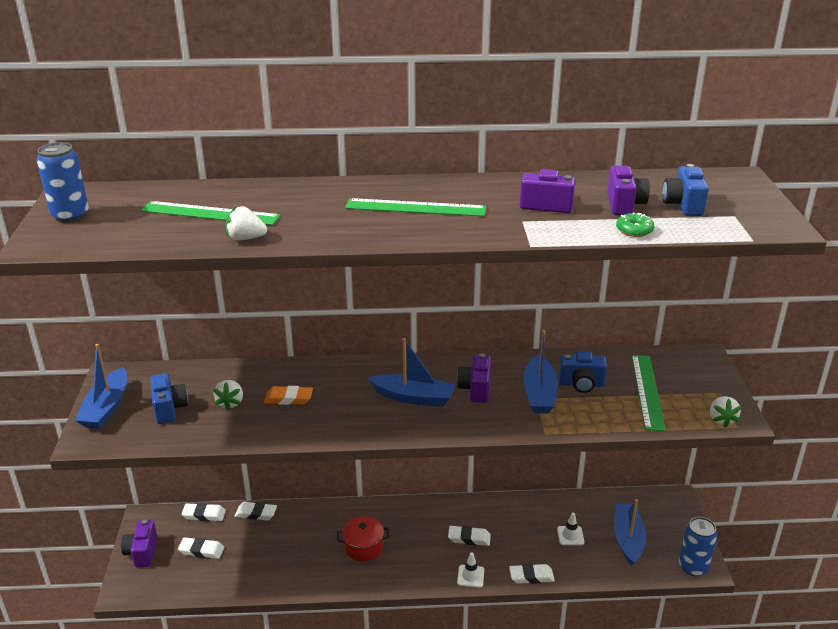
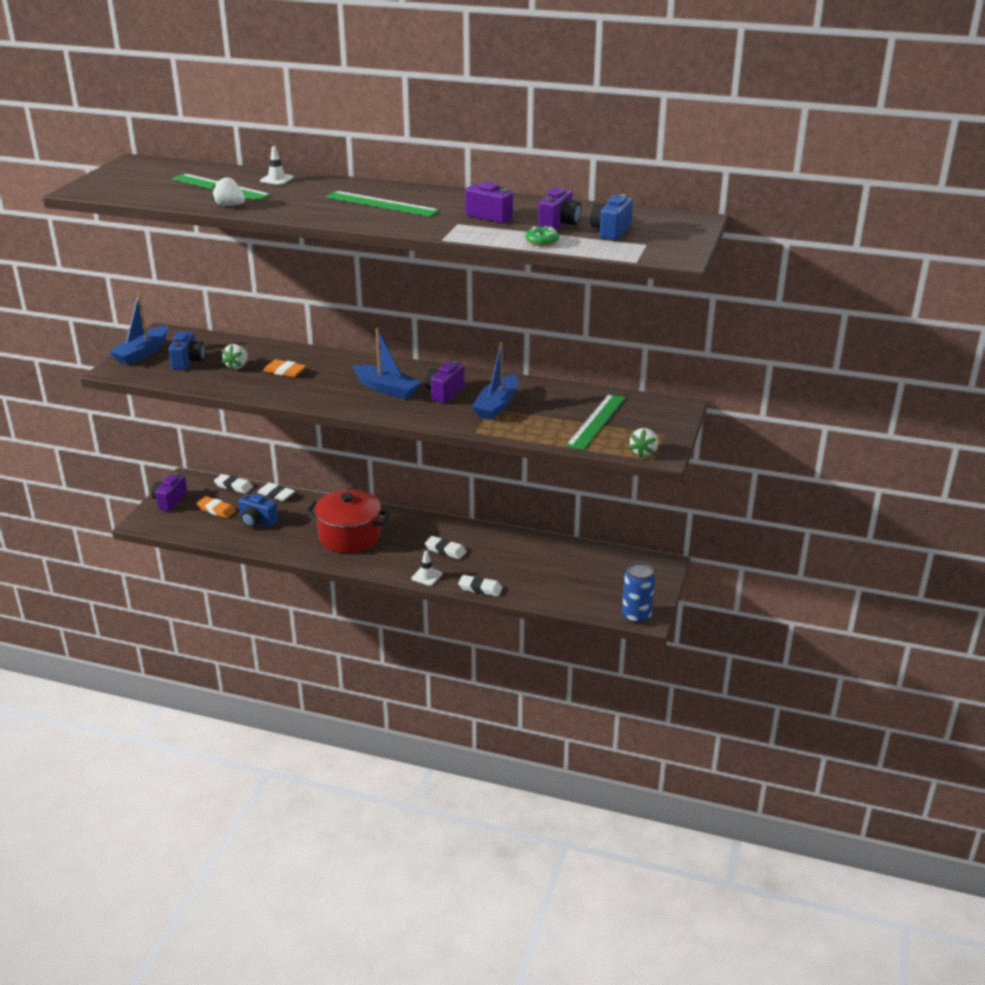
camera: 20 degrees right, 0 degrees up
blue can [37,142,89,223] -> none
white eraser [178,537,224,559] -> orange eraser [197,496,236,518]
red pot [337,516,390,561] -> red pot [306,489,390,553], size x1.69
white traffic cone [557,512,584,545] -> white traffic cone moved to [260,146,294,185]
blue camera [559,351,607,393] -> blue camera moved to [238,493,279,527]
blue boat [614,499,646,566] -> none

